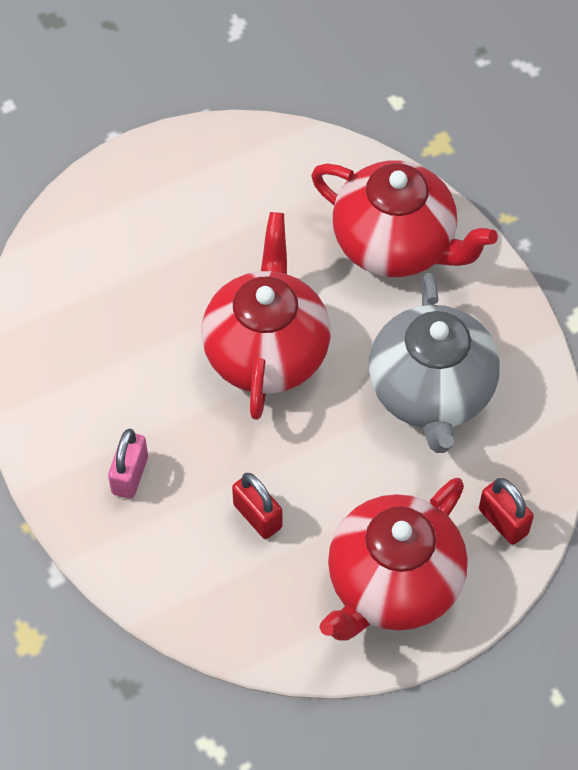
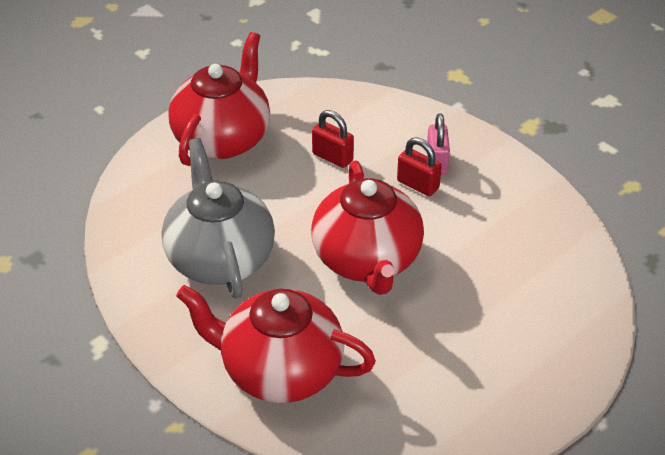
camera: 165 degrees right, 15 degrees down
red padlock [479,478,534,545] -> red padlock moved to [397,137,442,196]

